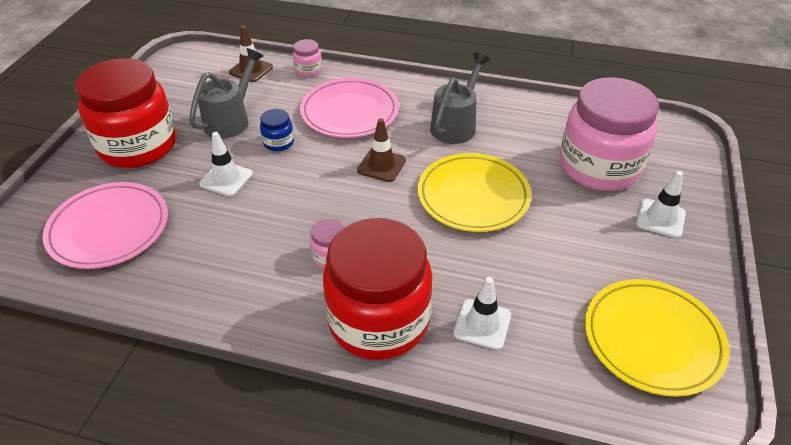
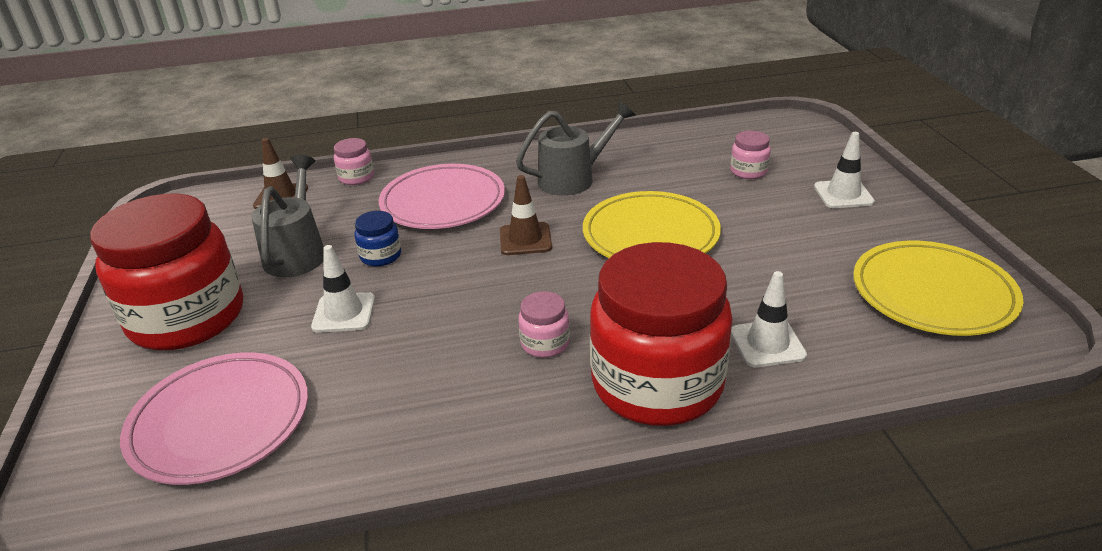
camera: 25 degrees left, 10 degrees down
grey watering can [430,53,490,144] -> grey watering can turned 60 degrees clockwise [516,101,636,196]
pink jar [560,77,659,191] -> pink jar [730,131,771,179], size x0.40

